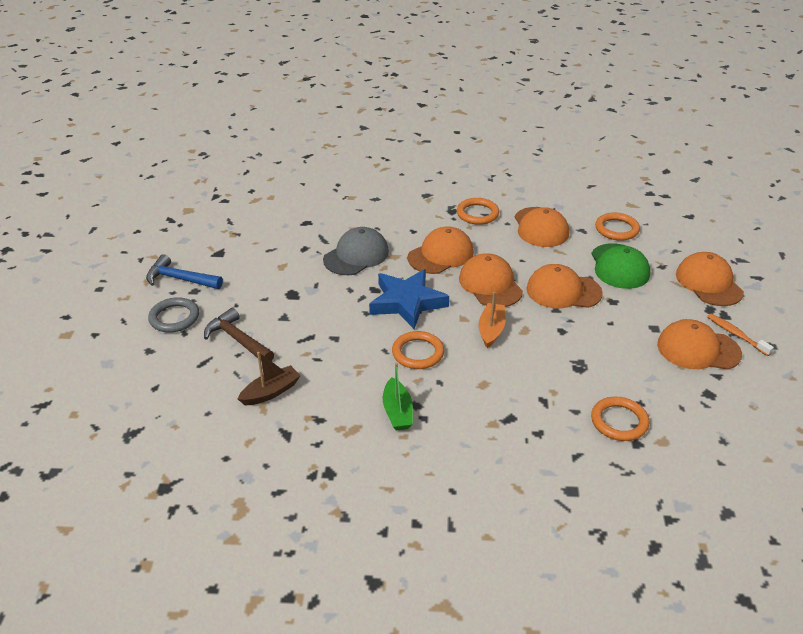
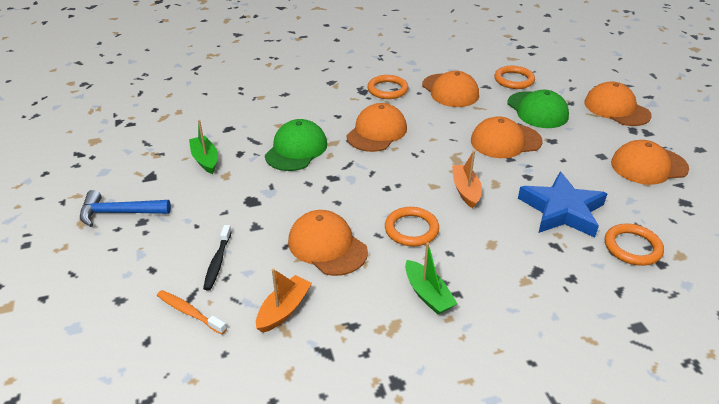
camera: 20 degrees left, 0 degrees up
grey ring [148,297,199,333] -> none
brown hammer [204,307,274,361] -> black toothbrush [203,225,232,291]
brown boat [238,352,301,405] -> orange boat [256,268,312,333]
grey cap [323,227,389,275] -> green cap [265,119,327,171]
blue star [369,269,449,329] -> blue star moved to [518,172,608,238]
orange cap [459,253,523,307] -> orange cap moved to [288,210,368,276]
orange toothbrush [707,314,774,356] -> orange toothbrush moved to [157,290,227,335]
none -> green boat [189,120,218,174]

